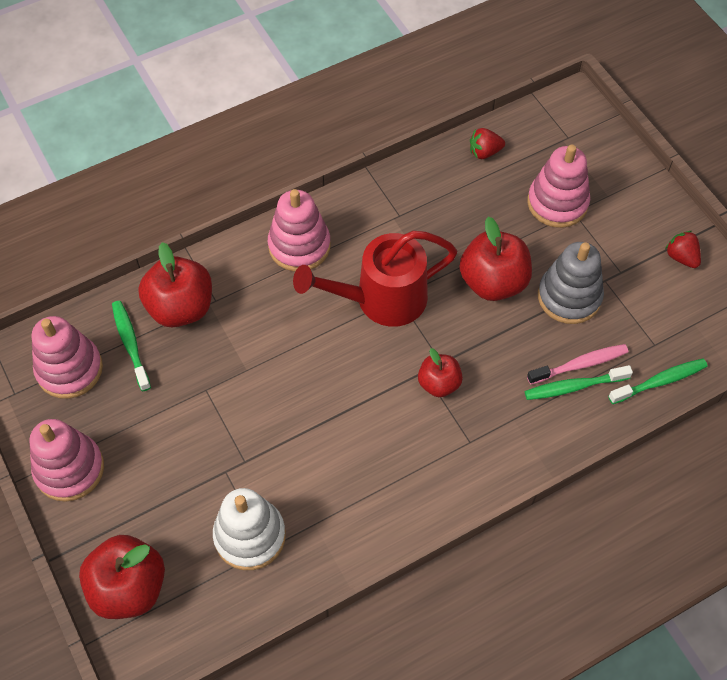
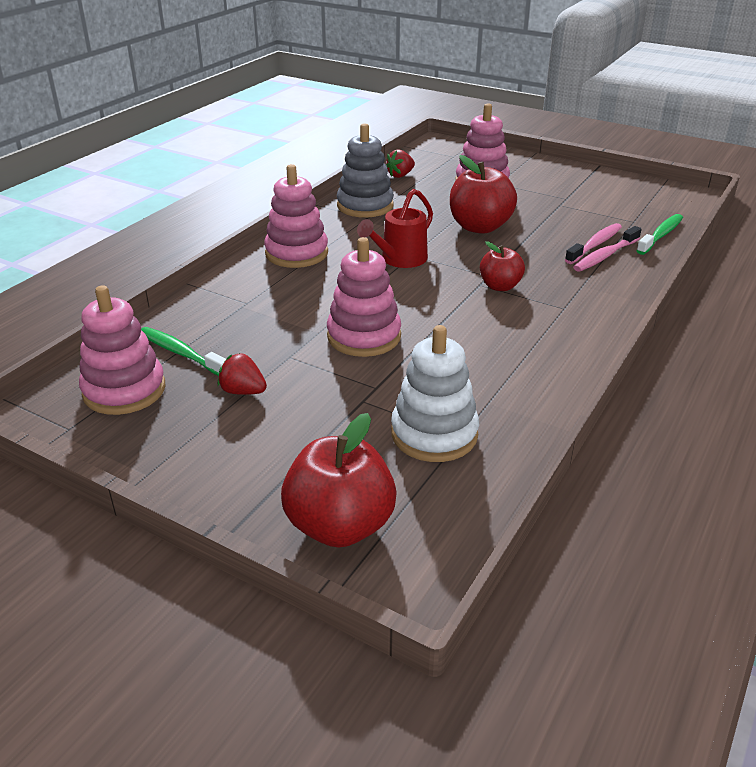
camera: 30 degrees left, 25 degrees down
pink stacking toy [29,419,104,502] -> pink stacking toy moved to [327,237,401,357]
red apple [138,242,212,327] -> none
red watering can [293,231,457,327] -> red watering can [357,189,433,268], size x0.66
green toothbrush [525,365,633,400] -> pink toothbrush [573,226,642,272]
grey stacking toy [538,242,604,324] -> grey stacking toy moved to [337,123,394,218]
red strawberry [665,231,701,268] -> red strawberry moved to [218,353,267,395]

